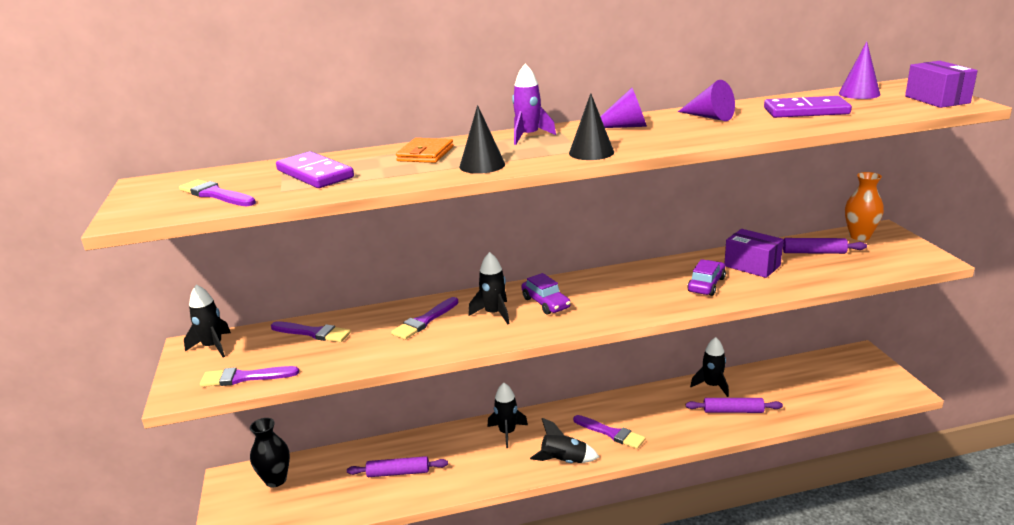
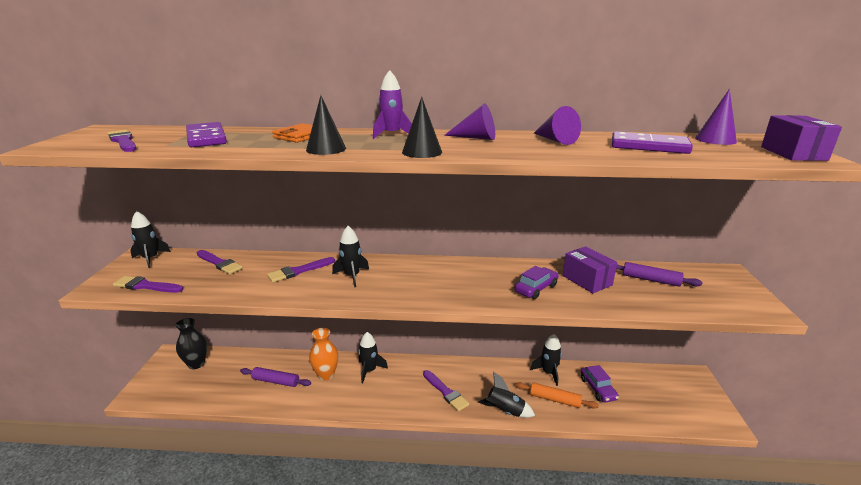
camera: 15 degrees right, 0 degrees up
purple car [521,273,571,315] -> purple car moved to [581,365,619,402]
black rocket [530,418,599,463] -> black rocket moved to [478,372,535,418]
purple rolling pin [686,398,783,413] -> orange rolling pin [515,382,598,409]
orange vase [845,172,884,240] -> orange vase moved to [309,328,339,381]

